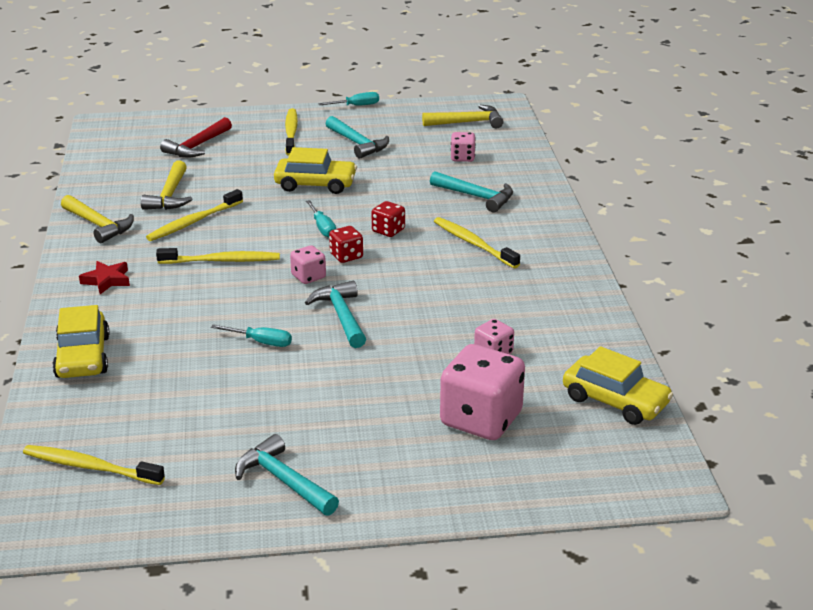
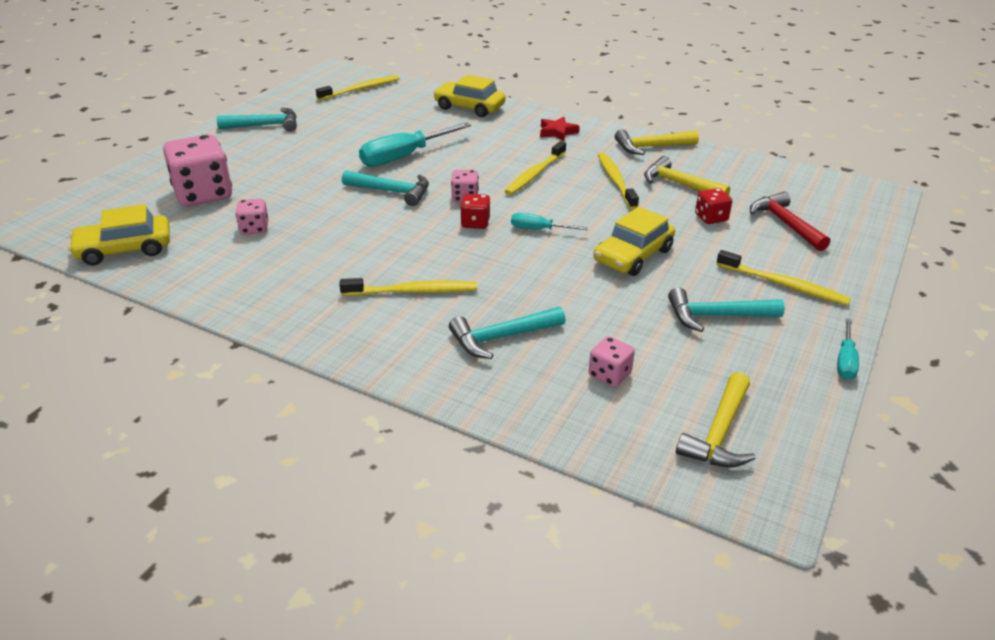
camera: 125 degrees right, 5 degrees up
turquoise screwdriver [211,324,292,347] -> turquoise screwdriver [359,122,471,167], size x1.90
red dice [372,201,405,237] -> red dice moved to [695,188,732,224]

